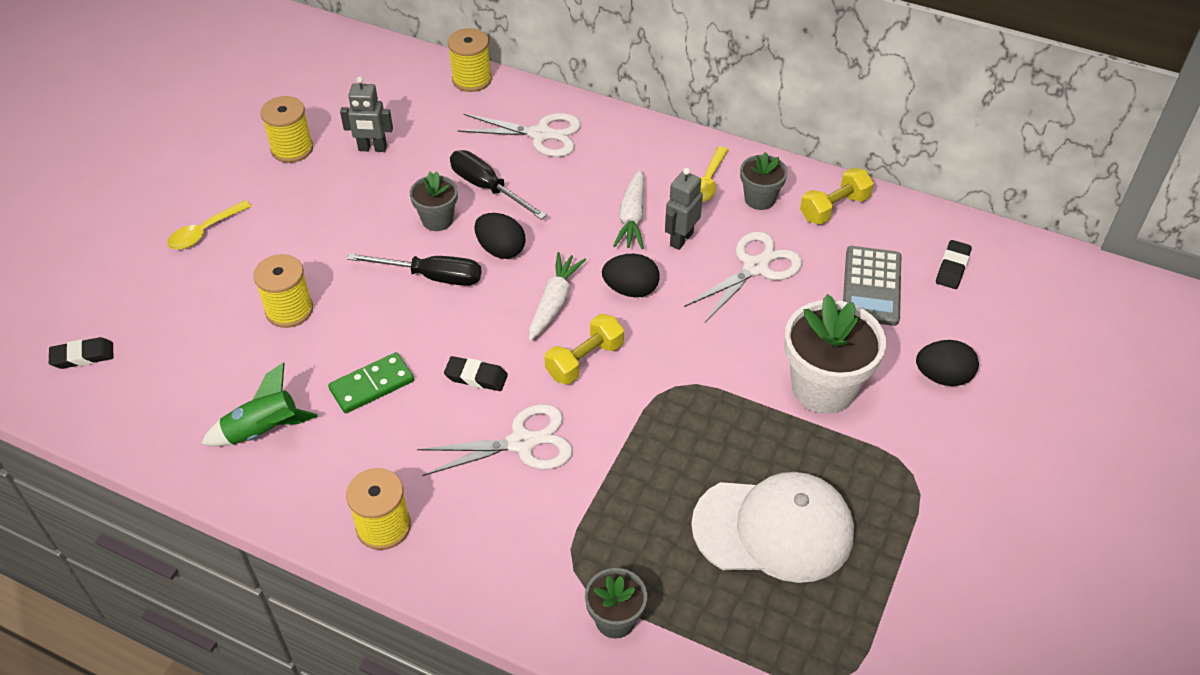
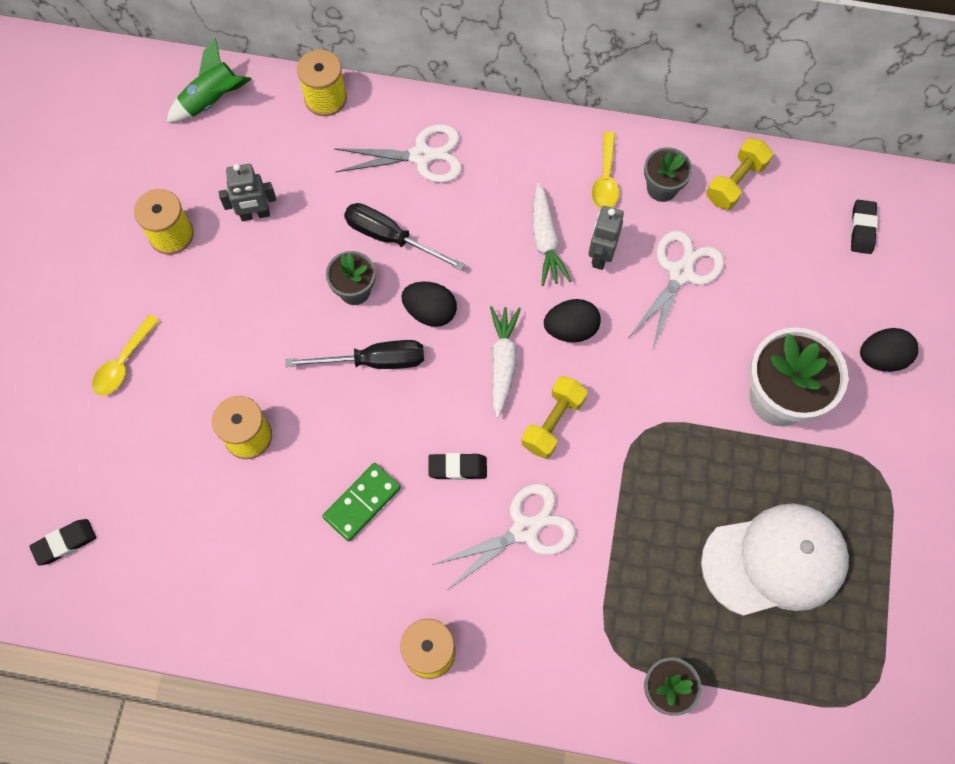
camera: 15 degrees left, 20 degrees up
green rocket [201,362,318,447] -> green rocket moved to [166,38,252,123]
grey calculator [843,246,901,326] -> none

